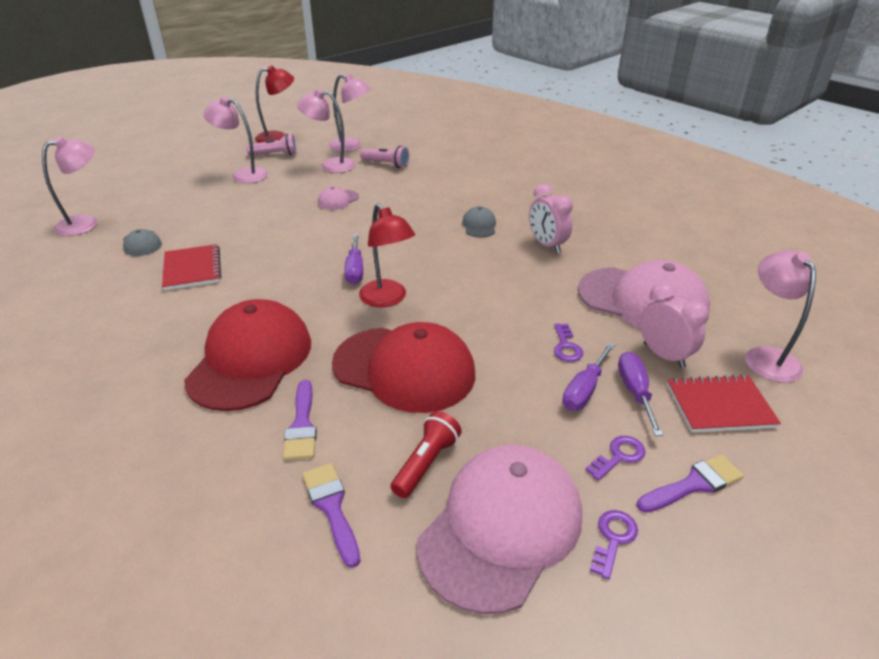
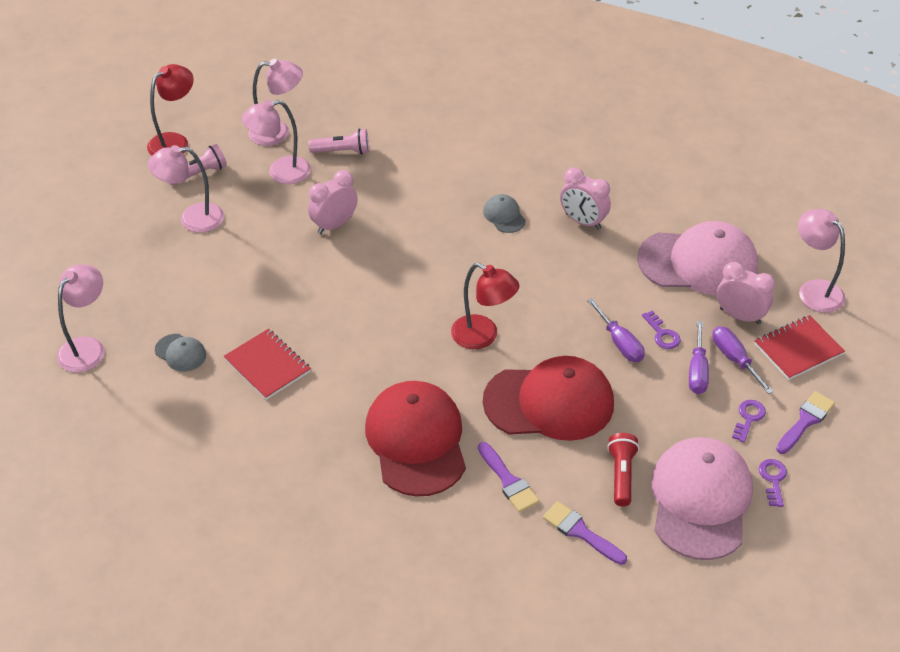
camera: 25 degrees left, 10 degrees up
pink cap [318,187,359,210] -> pink clock [308,170,358,234]
purple screwdriver [344,234,363,284] -> purple screwdriver moved to [587,298,645,362]

